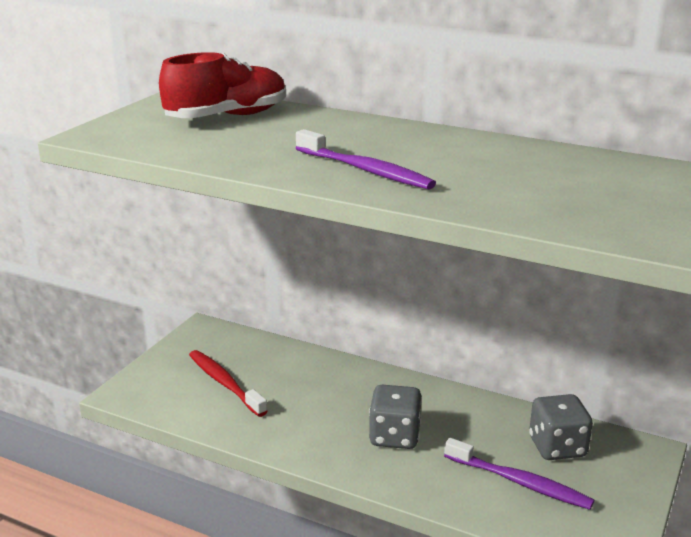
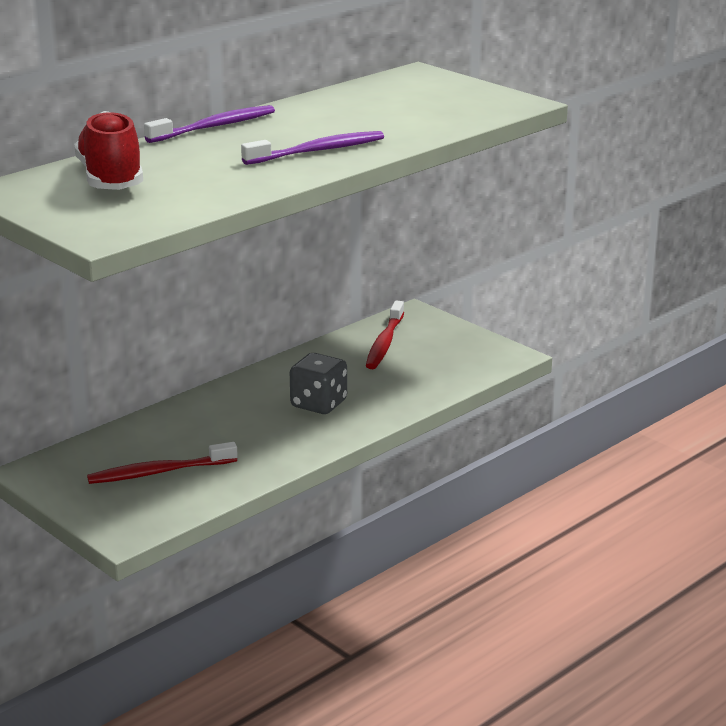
camera: 70 degrees left, 0 degrees up
purple toothbrush [444,438,594,510] -> purple toothbrush moved to [144,105,275,143]
grey dice [529,394,593,460] -> red toothbrush [366,301,404,369]

